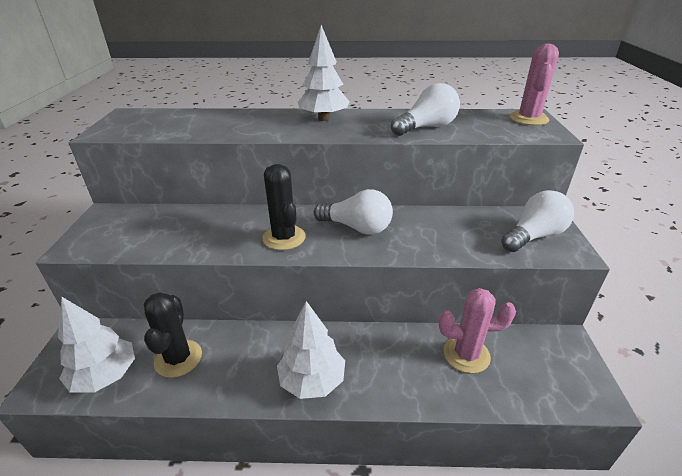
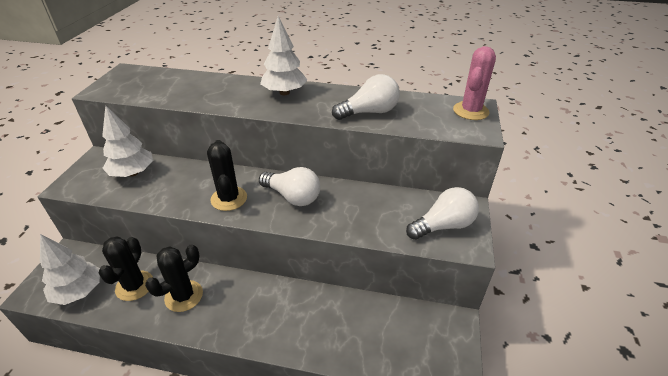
camera: 10 degrees right, 5 degrees up
white tree [277,301,345,399] -> white tree moved to [102,105,153,177]
pink cactus [439,288,516,373] -> none
none -> black cactus [145,245,203,312]

